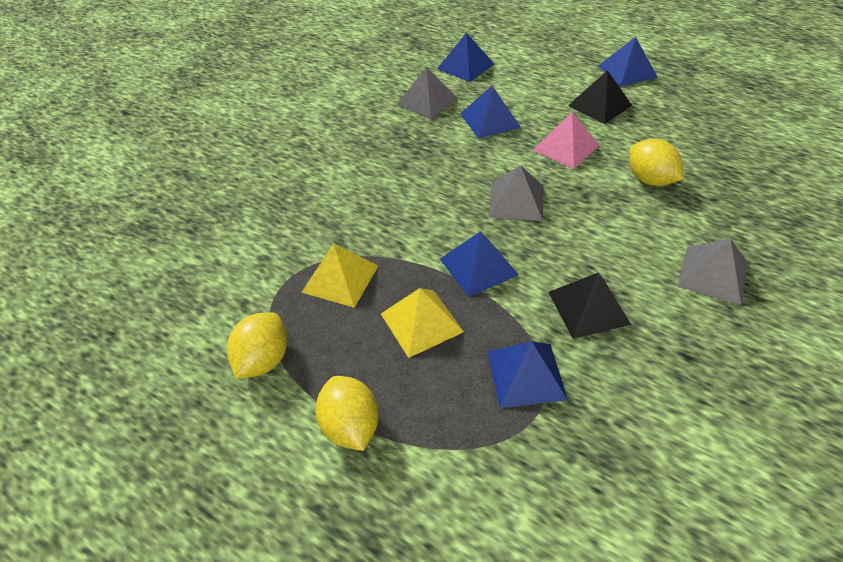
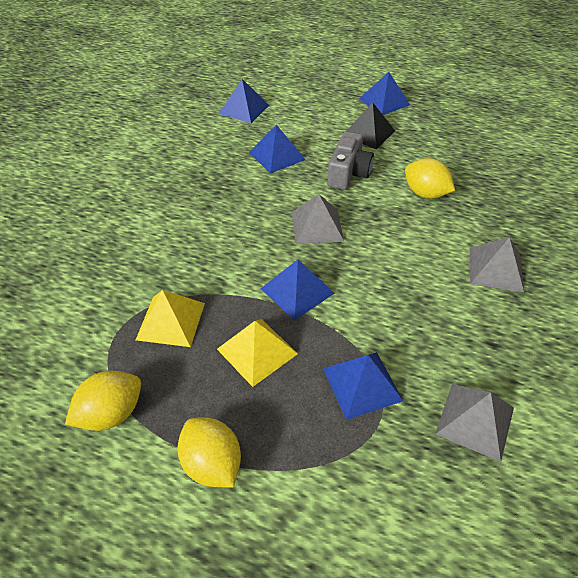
camera: 15 degrees left, 0 degrees up
yellow lemon [227,312,287,379] -> yellow lemon turned 45 degrees clockwise [65,371,141,431]
grey pyramid [397,67,458,119] -> grey pyramid moved to [435,384,514,462]
pink pyramid [533,112,600,169] -> grey camera [327,131,374,190]
black pyramid [548,273,631,339] -> none

